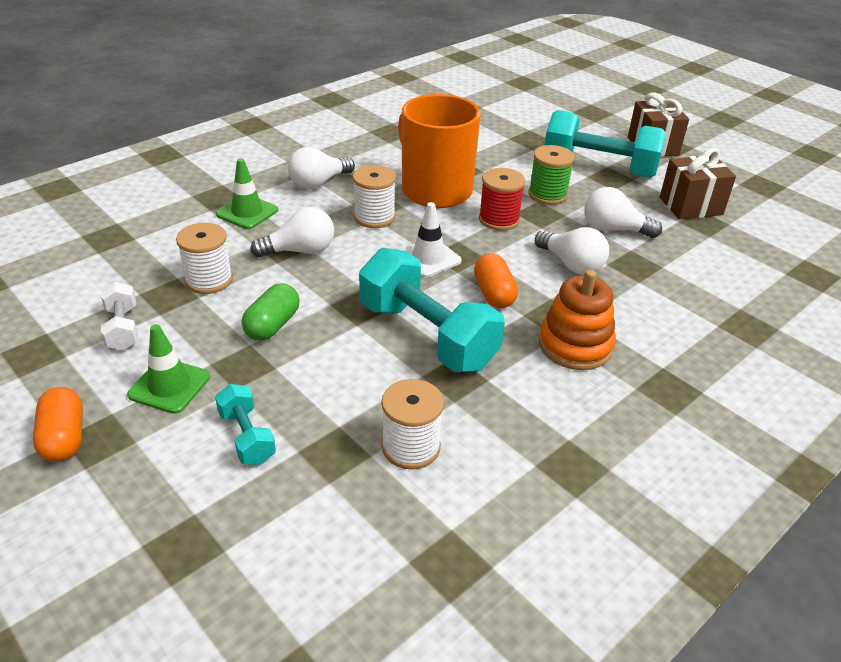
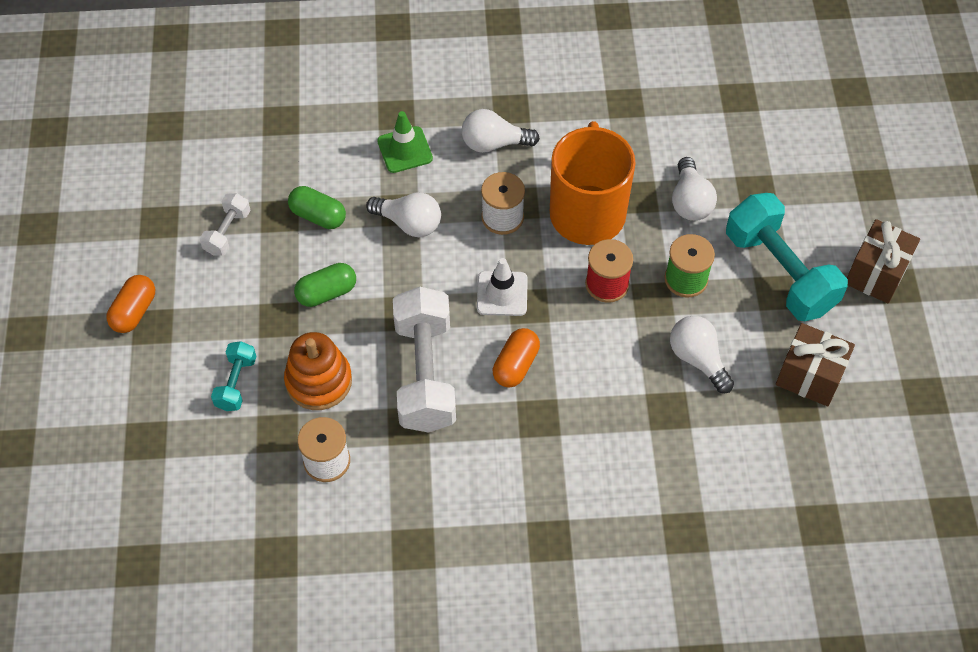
camera: 40 degrees right, 20 degrees up
green traffic cone [127,324,210,414] -> none
white spool [176,223,233,294] -> green capsule [288,186,346,229]
turquoise dumbbell [359,248,505,372] -> white dumbbell [393,287,456,433]
white light bulb [535,227,609,275] -> white light bulb moved to [672,157,717,221]
orange stacking toy [539,270,616,370] -> orange stacking toy moved to [284,332,352,410]

